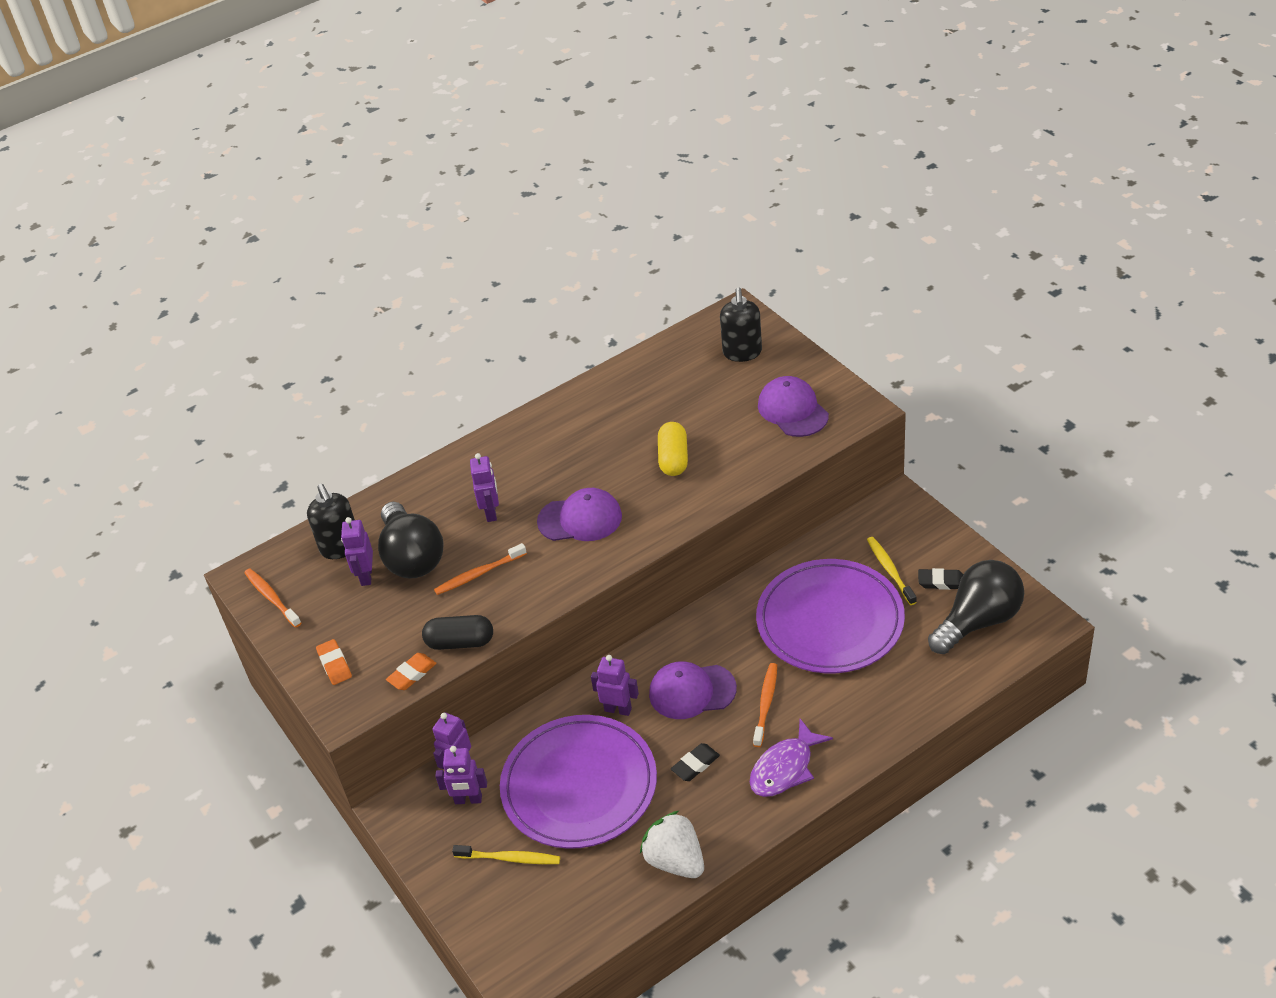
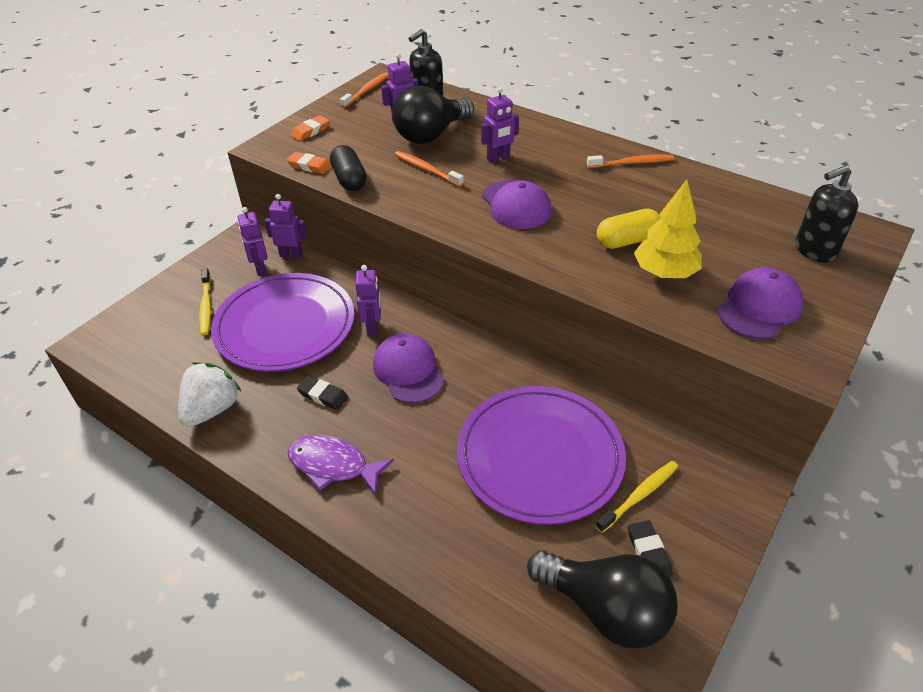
camera: 65 degrees right, 0 degrees up
orange toothbrush [753,663,777,747] -> orange toothbrush moved to [587,154,674,168]
none -> yellow tree [634,180,702,278]

